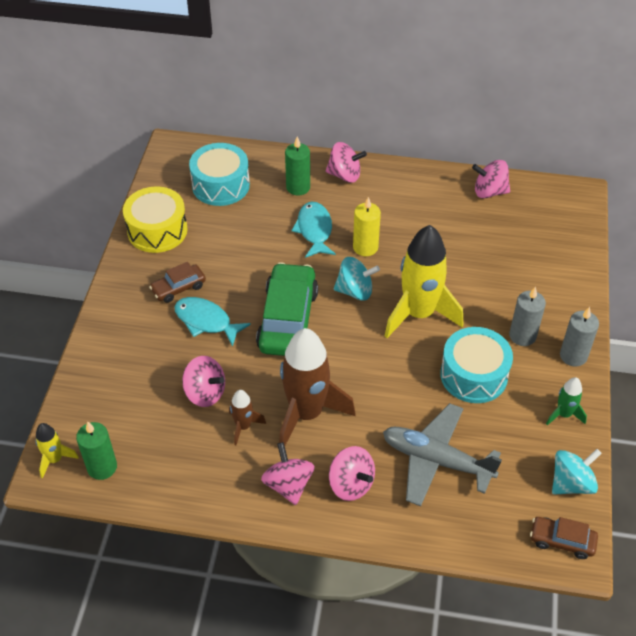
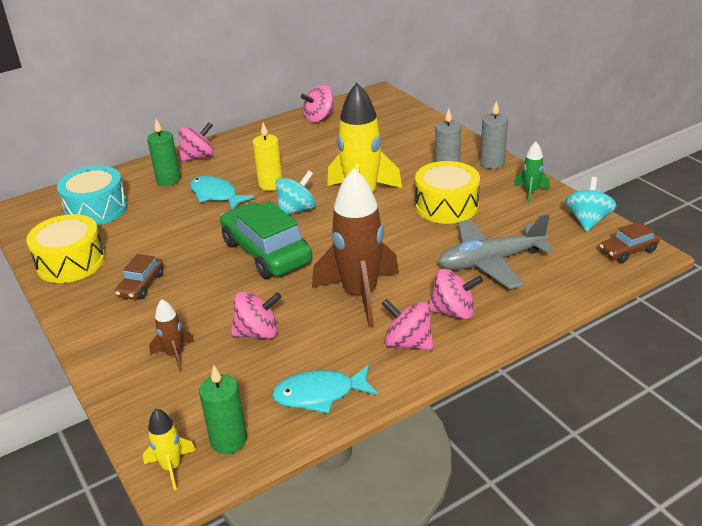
camera: 40 degrees left, 15 degrees down
turquoise fish [174,297,251,347] -> turquoise fish moved to [272,365,378,413]
brown rocket [229,390,266,445] -> brown rocket moved to [149,299,194,372]
turquoise drum [440,327,513,403] -> yellow drum [415,161,480,224]

